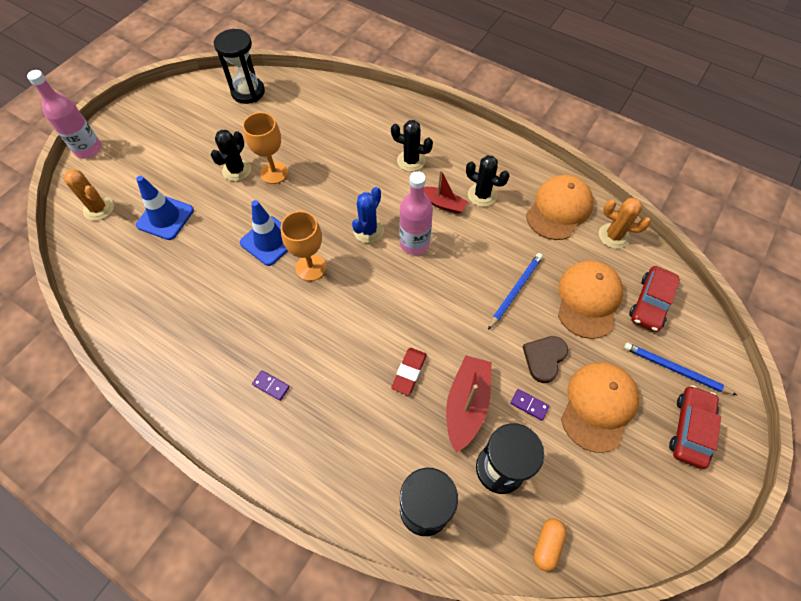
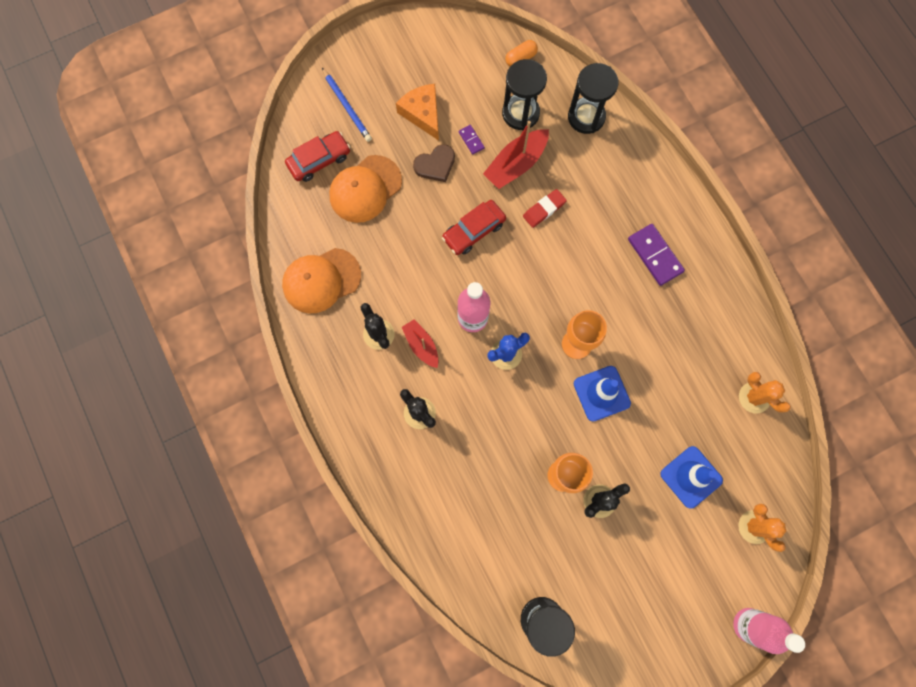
camera: 150 degrees left, 15 degrees up
purple domino [252,370,290,401] -> purple domino [628,224,685,286], size x1.96
blue pencil [488,253,543,330] -> none
orange cap [561,362,639,453] -> orange cheese [396,84,439,141]
orange cactus [599,198,651,249] -> orange cactus moved to [739,372,791,413]
red car [669,385,721,469] -> red car moved to [442,200,506,255]

